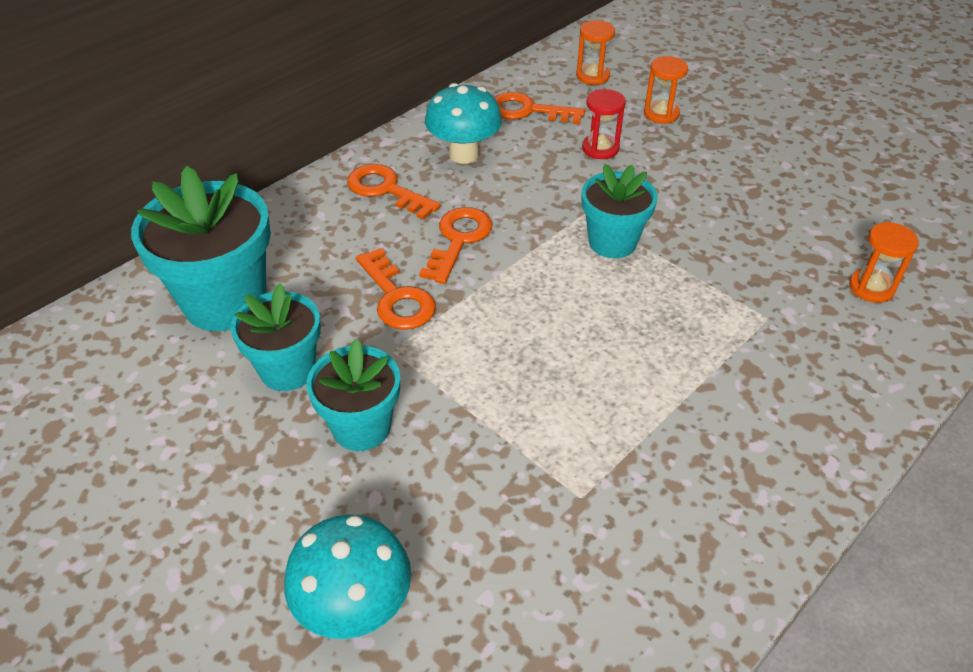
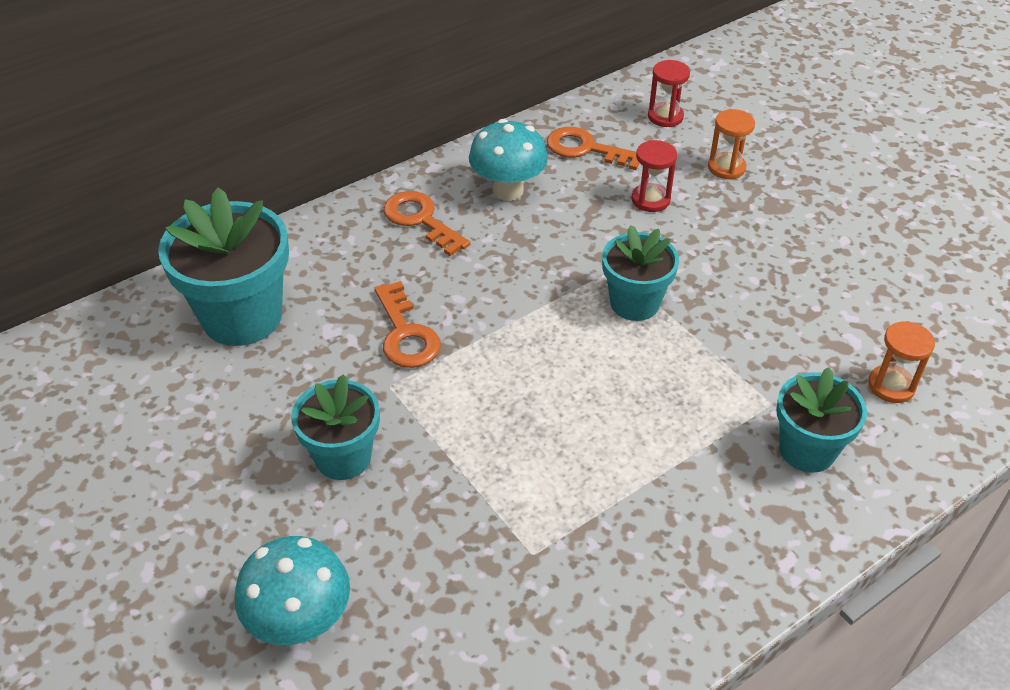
camera: 10 degrees right, 0 degrees up
turquoise flower pot [231,283,321,391] -> turquoise flower pot moved to [776,367,867,473]
orange key [419,207,492,284] -> none
orange hourglass [576,20,615,85] -> red hourglass [648,60,690,127]

